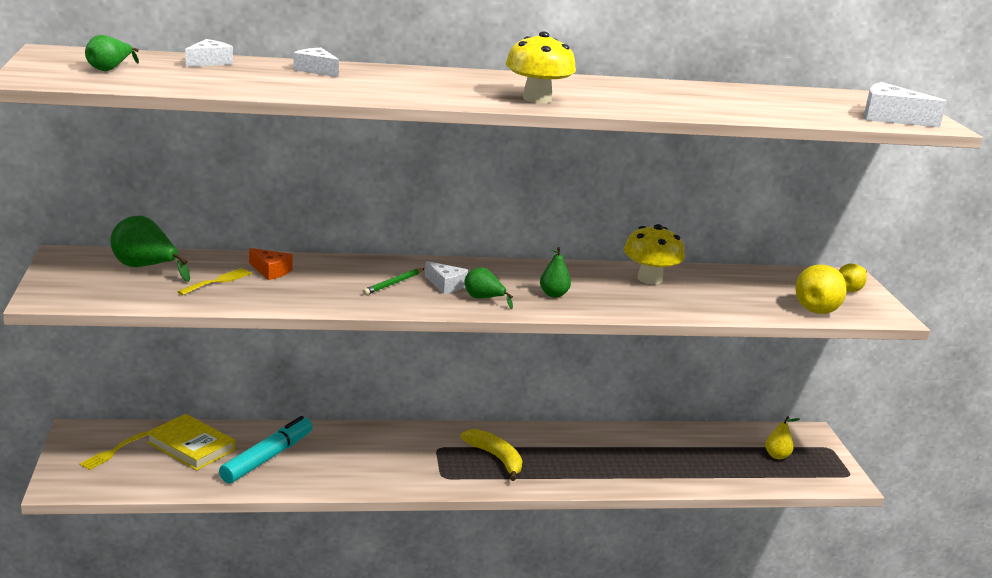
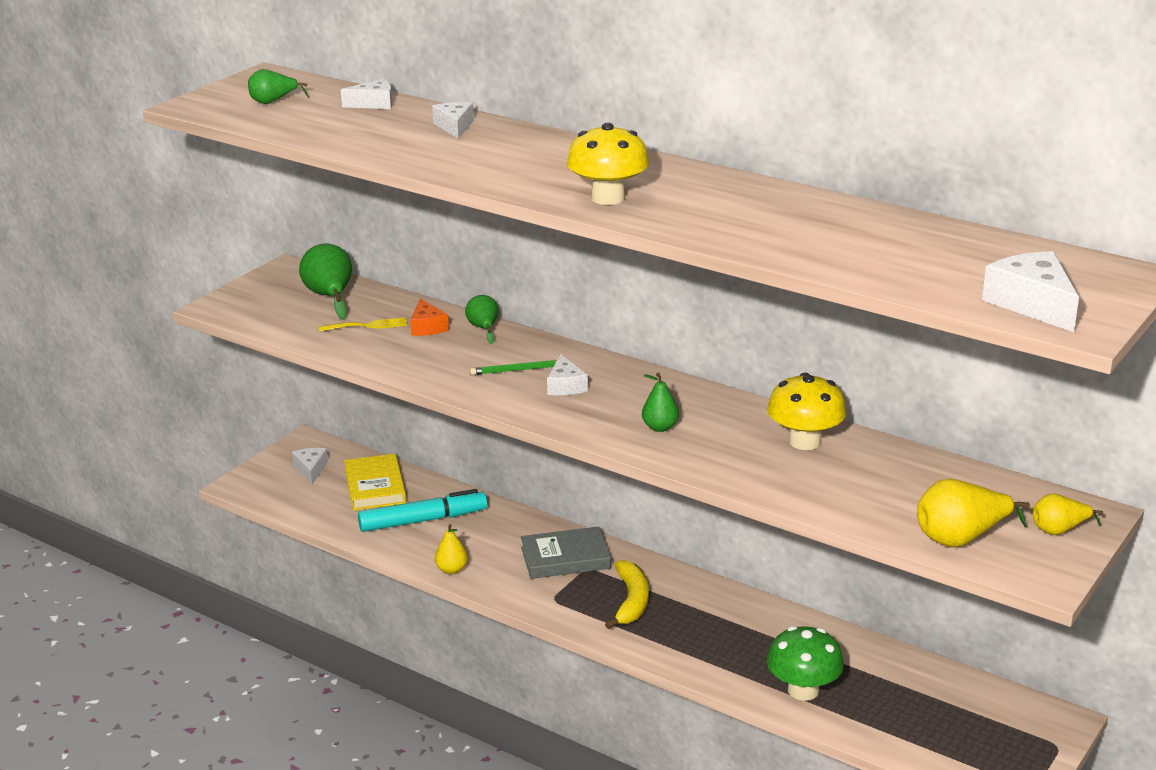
camera: 45 degrees right, 5 degrees up
yellow fork [79,431,149,470] -> white cheese [292,448,328,484]
green pear [464,267,513,309] -> green pear moved to [465,295,498,344]
yellow pear [765,416,800,459] -> yellow pear moved to [435,524,468,574]
none -> grey book [521,526,611,579]
none -> green mushroom [767,626,844,701]

